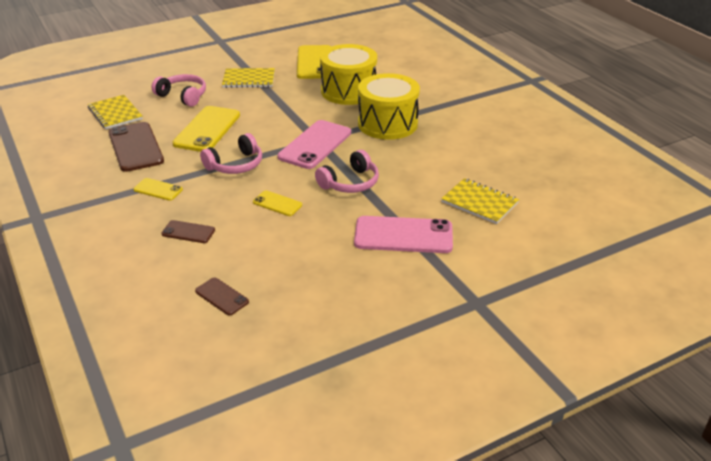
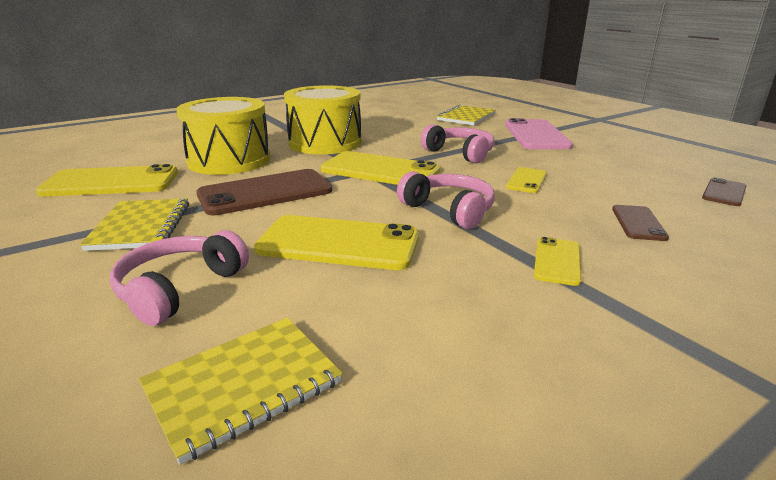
camera: 95 degrees left, 10 degrees down
brown phone [109,122,164,172] -> brown phone moved to [196,169,332,215]
pink phone [277,120,351,169] -> yellow phone [321,151,440,185]

